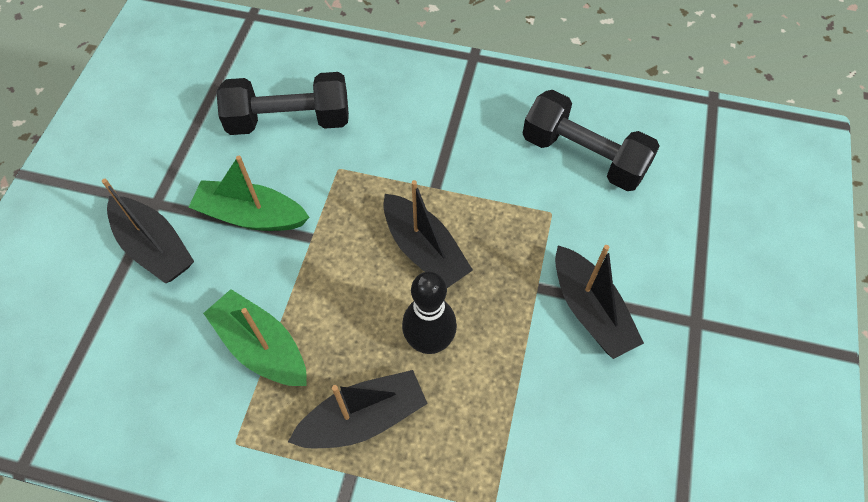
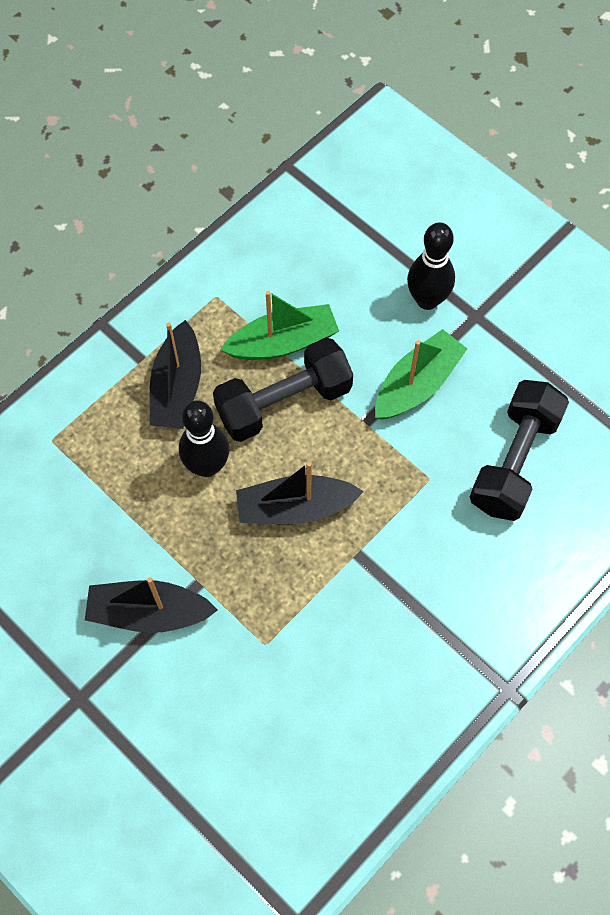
camera: 120 degrees right, 5 degrees up
black boat [102,179,194,283] -> black bowling pin [407,222,455,310]
black dumbbell [522,90,660,191] -> black dumbbell moved to [213,338,353,442]

